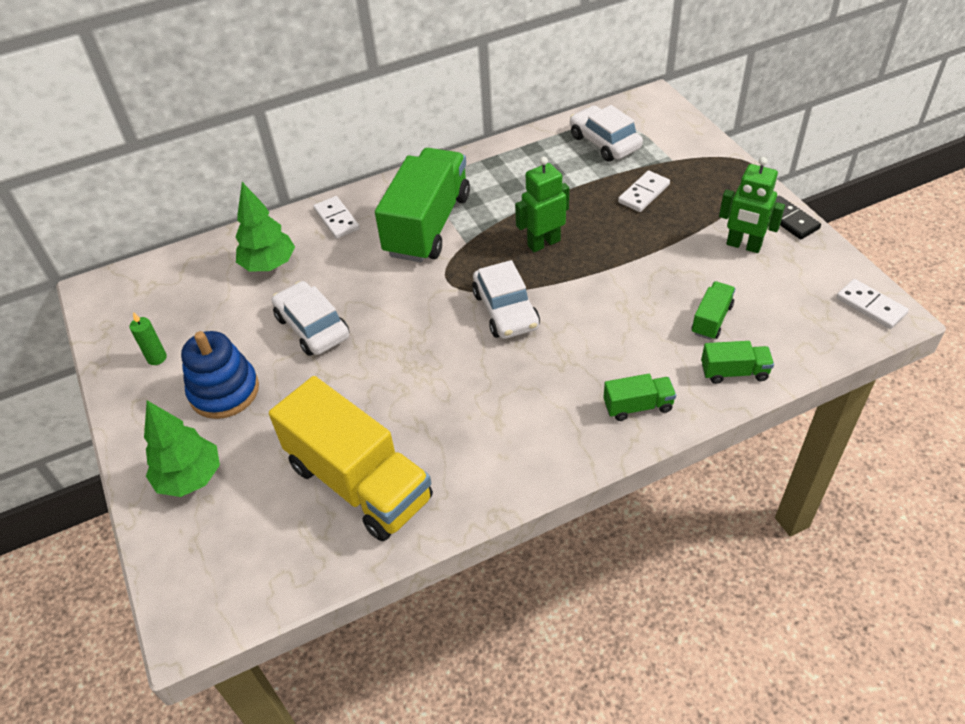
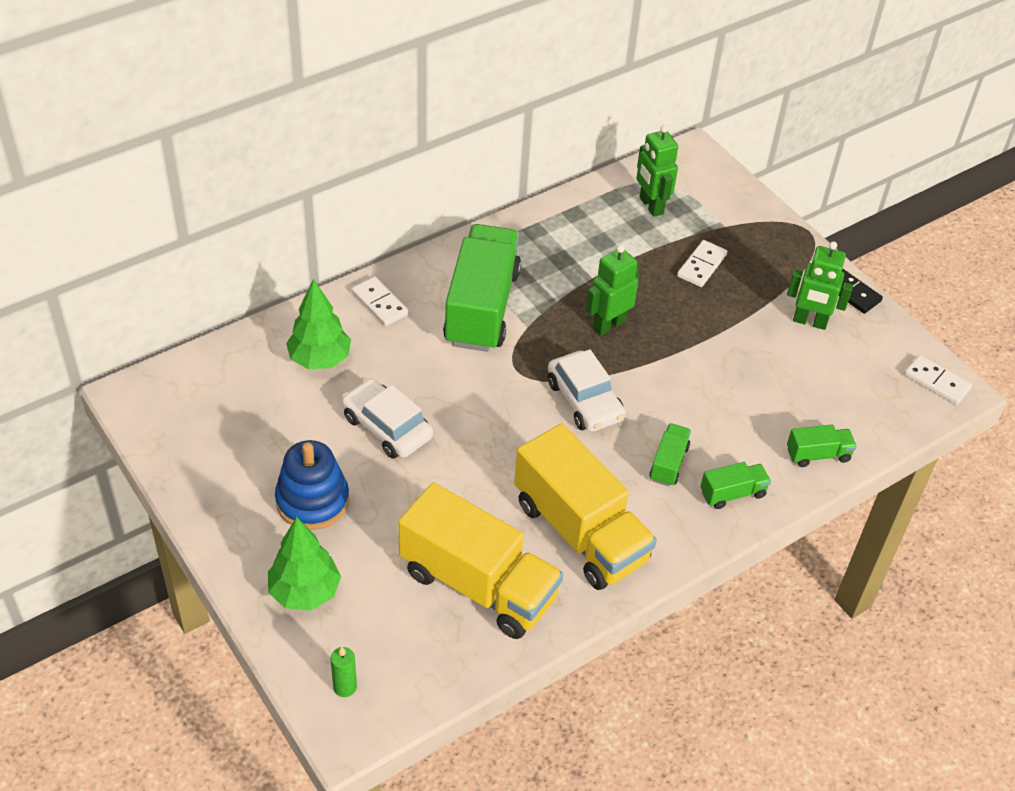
camera: 15 degrees left, 0 degrees up
green candle [130,312,167,365] -> green candle moved to [331,647,357,697]
white car [570,105,643,162] -> green robot [636,125,678,217]
green truck [692,281,735,340] -> green truck moved to [649,423,691,486]
none -> yellow truck [514,424,657,590]

